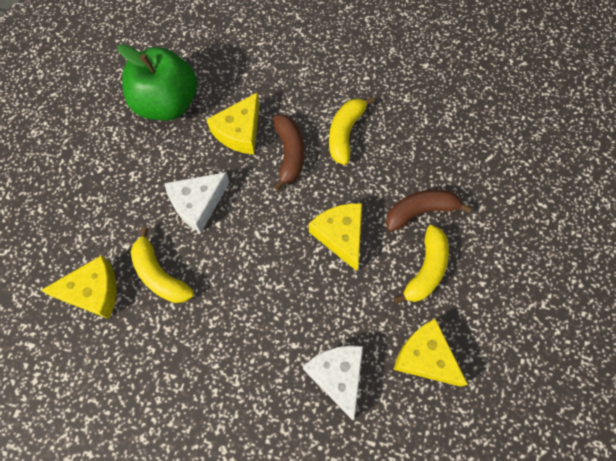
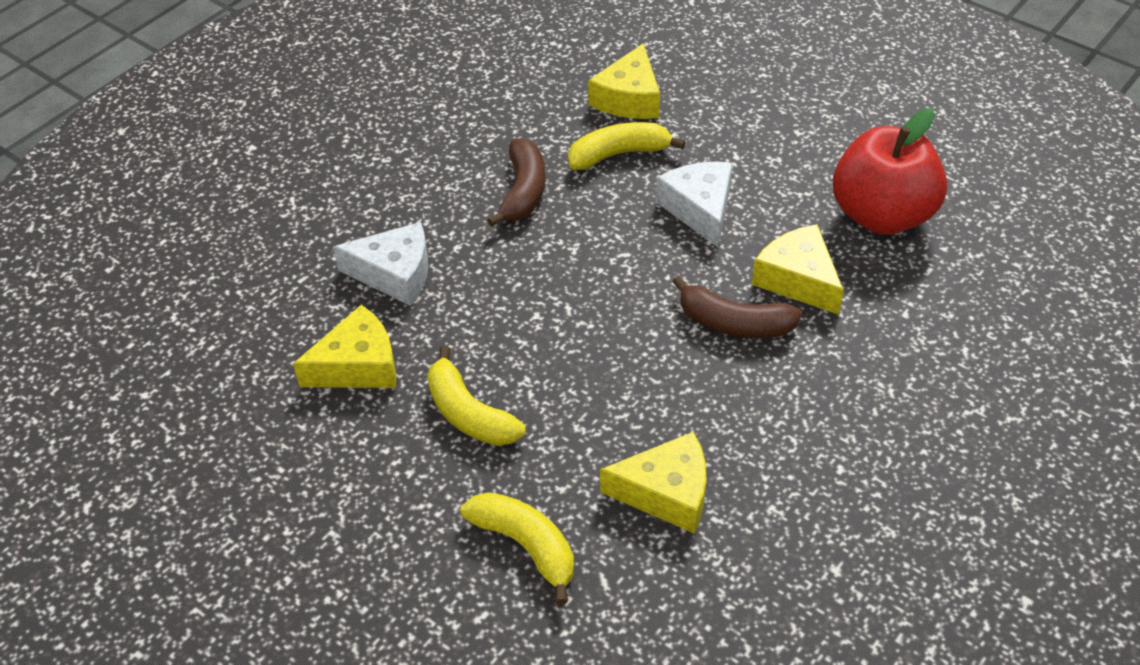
camera: 115 degrees right, 20 degrees down
green apple [117,44,197,121] -> red apple [833,108,947,235]
yellow cheese [309,203,362,271] -> yellow cheese moved to [600,432,706,534]
yellow banana [329,97,375,165] -> yellow banana moved to [460,492,574,605]
brown banana [386,189,472,232] -> brown banana moved to [487,138,545,227]

